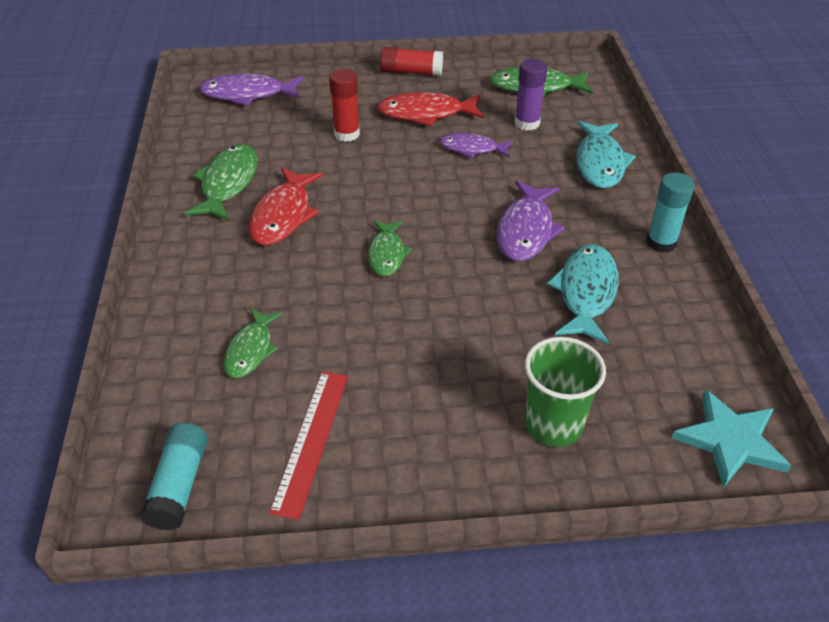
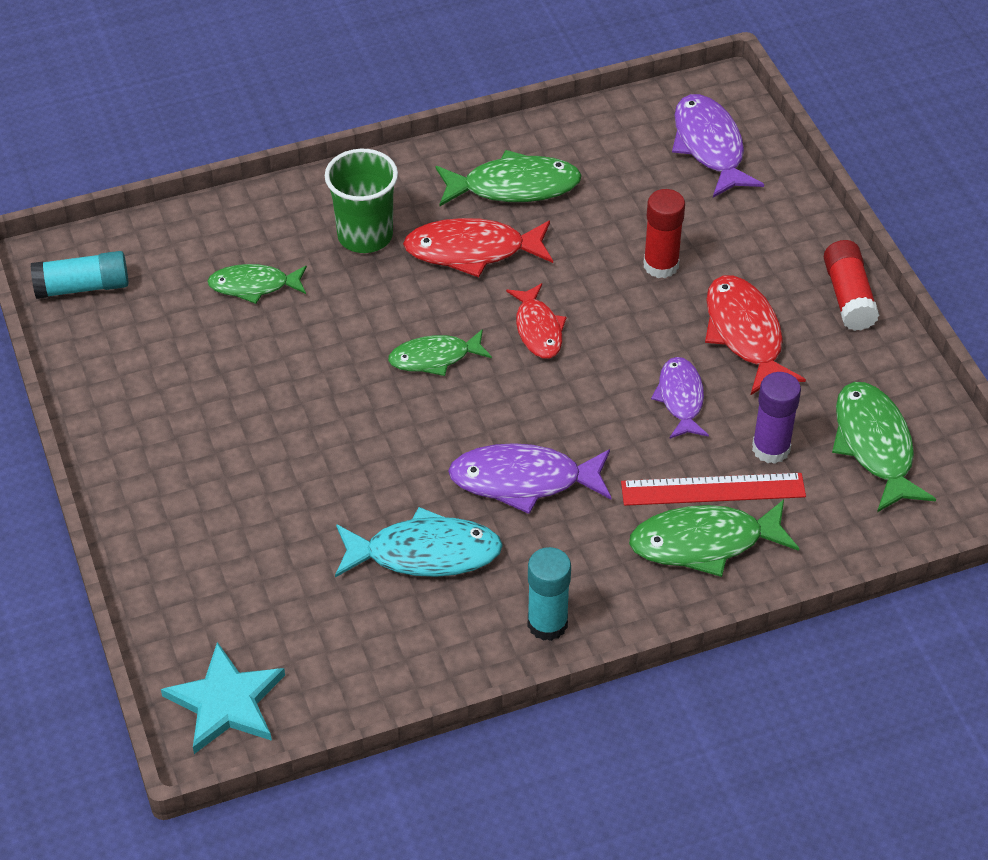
camera: 75 degrees right, 5 degrees up
red ruler [269,371,348,520] -> red ruler moved to [621,473,806,506]
green cup [525,337,606,447] -> green cup moved to [325,149,398,253]
turquoise fish [576,121,636,189] -> green fish [629,499,799,577]
none -> red fish [506,283,567,359]

